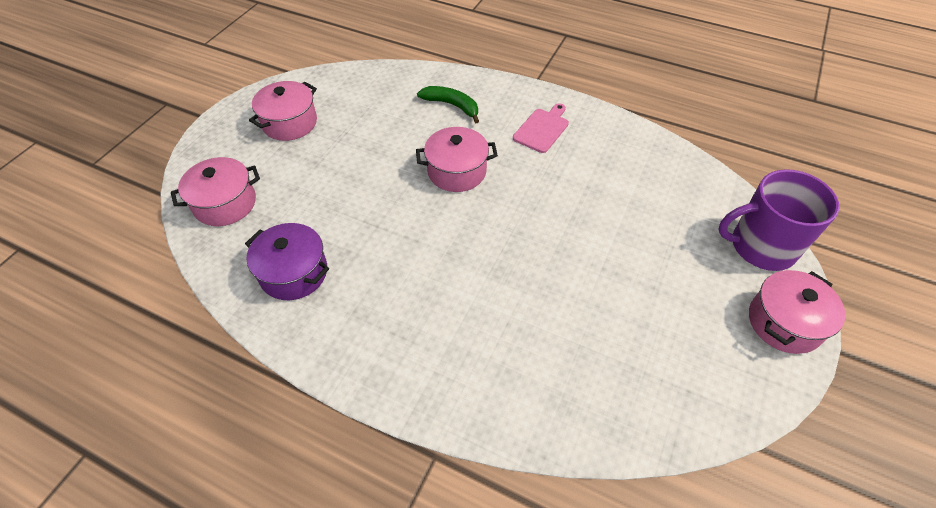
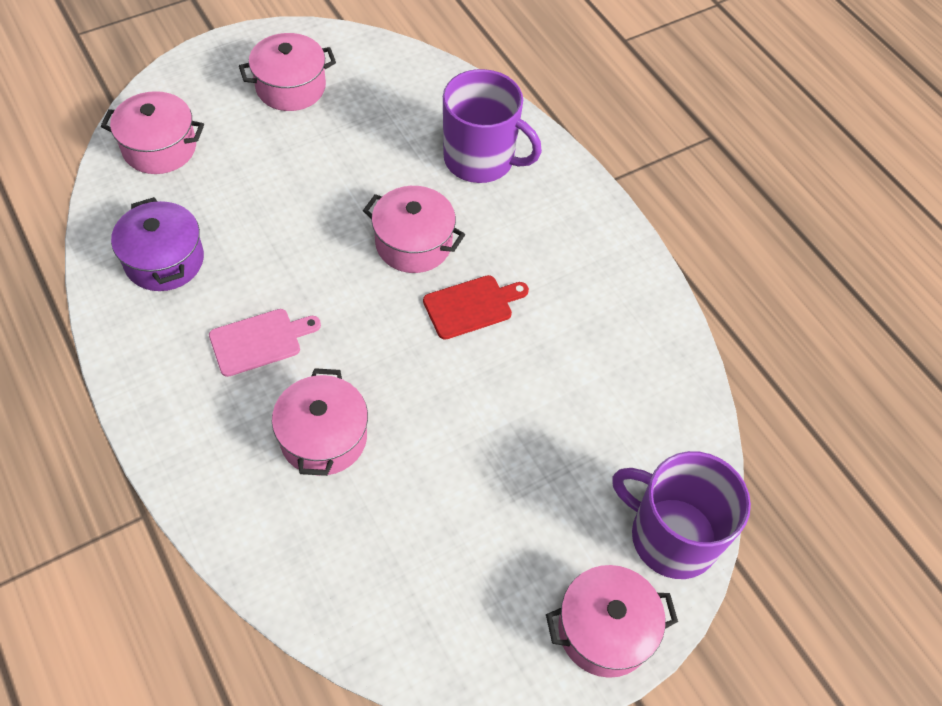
camera: 30 degrees right, 5 degrees up
green banana [417,86,479,123] -> purple mug [443,69,542,183]
pink cutting board [513,103,569,153] -> pink cutting board moved to [209,309,321,377]
none -> pink pot [272,368,368,476]
none -> red cutting board [423,275,529,340]

